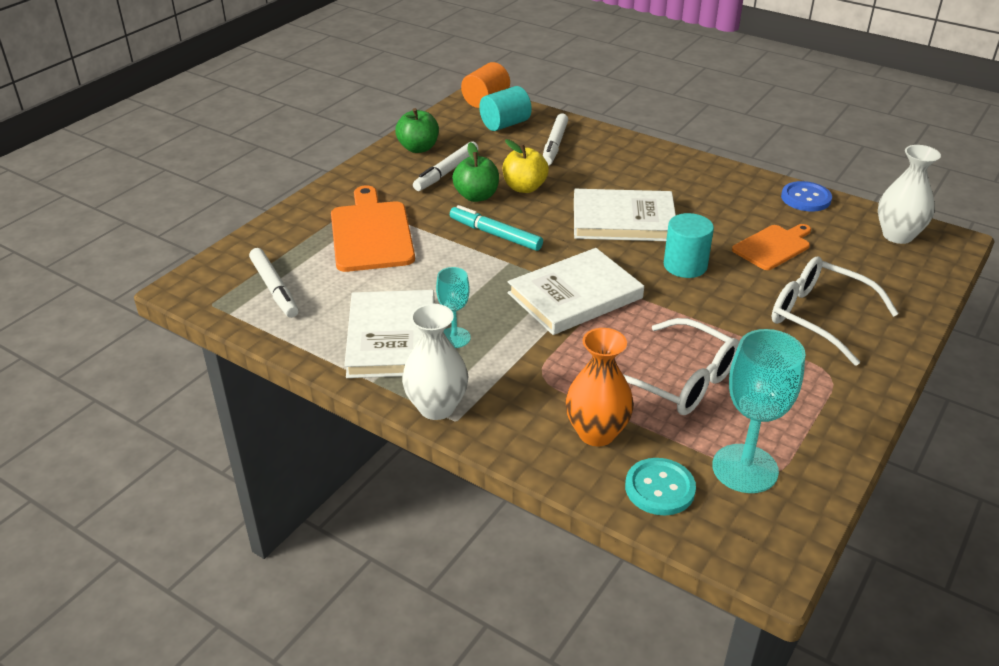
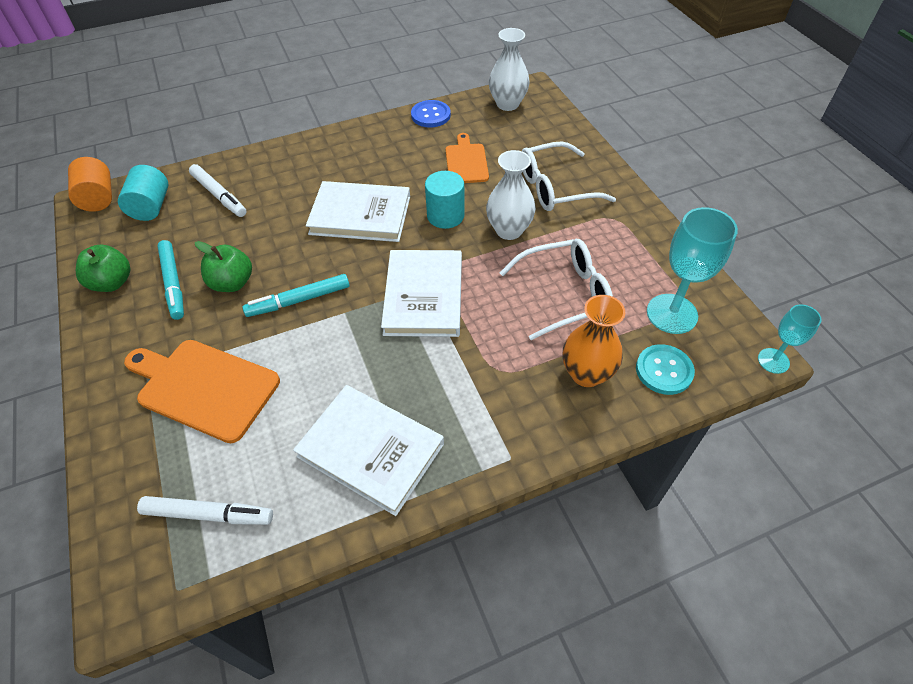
camera: 55 degrees left, 15 degrees up
white vase [402,304,468,420] -> white vase moved to [486,150,536,240]
white marker [413,141,479,191] -> turquoise marker [157,240,184,320]
turquoise goblet [436,267,471,348] -> turquoise goblet moved to [758,304,822,374]
yellow apple [503,139,549,193] -> none
white book [574,189,676,241] -> white book turned 60 degrees clockwise [306,181,410,242]

